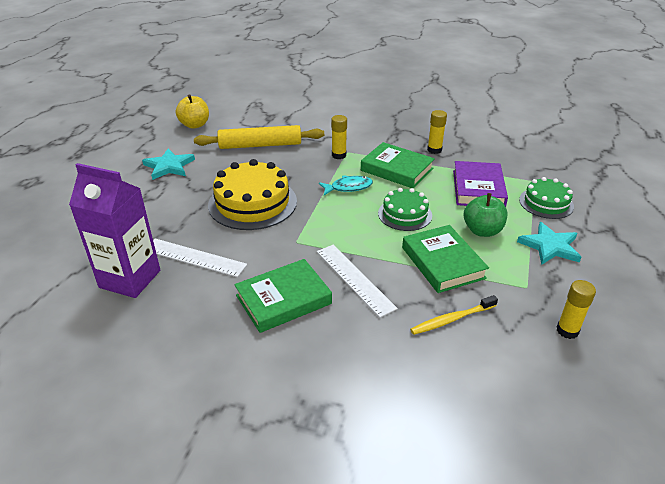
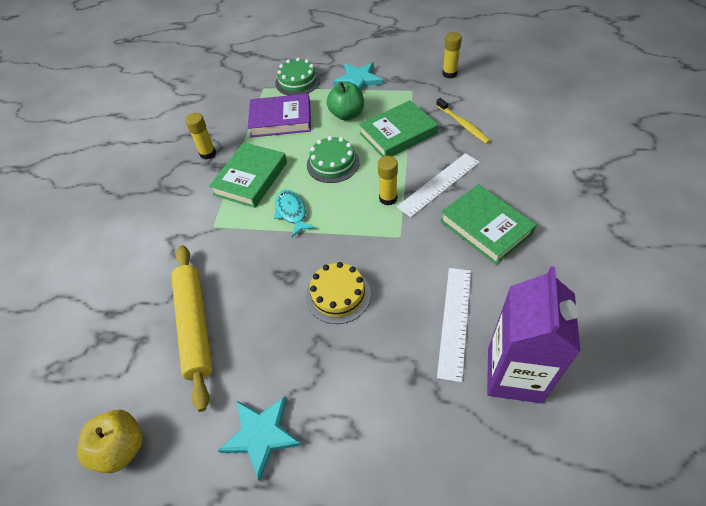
camera: 95 degrees left, 15 degrees up
yellow cake [208,159,297,230] -> yellow cake [306,262,371,324], size x0.59
yellow glue stick [331,115,347,159] -> yellow glue stick moved to [378,156,398,205]

